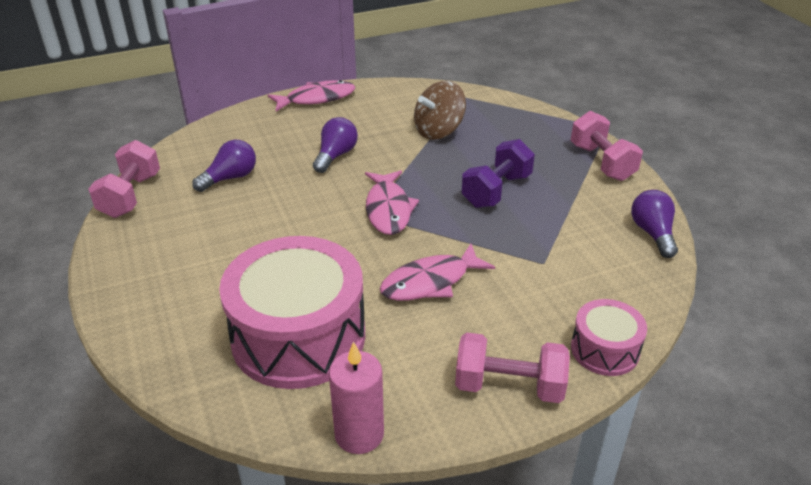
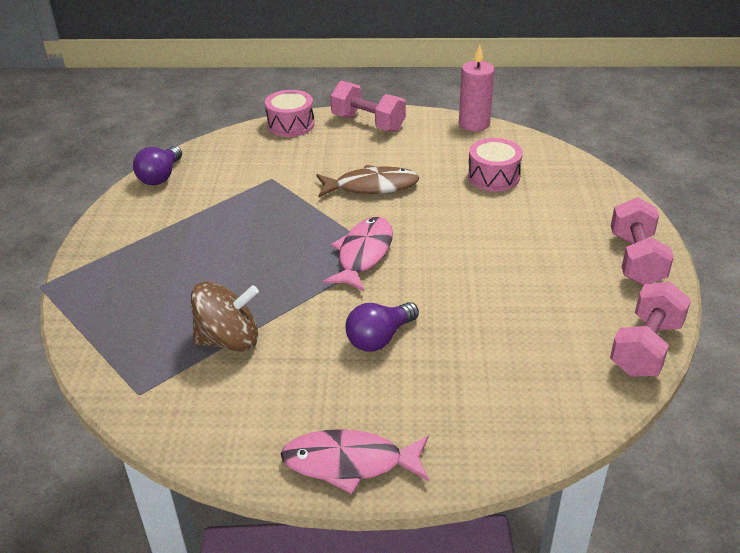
camera: 155 degrees left, 0 degrees up
purple light bulb [192,140,256,192] -> none
pink drum [219,236,365,389] -> pink drum [468,138,523,192], size x0.50
pink fish [380,244,495,301] -> brown fish [317,165,419,197]
purple dumbbell [461,139,535,208] -> none
pink dumbbell [570,111,643,181] -> pink dumbbell moved to [611,197,674,286]

